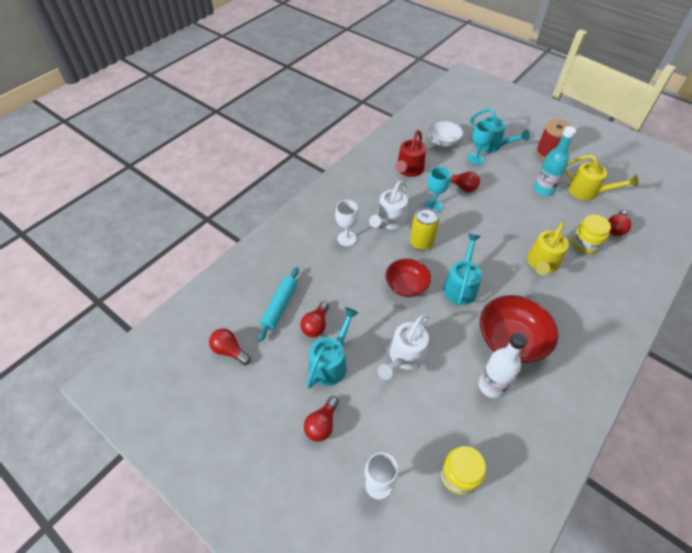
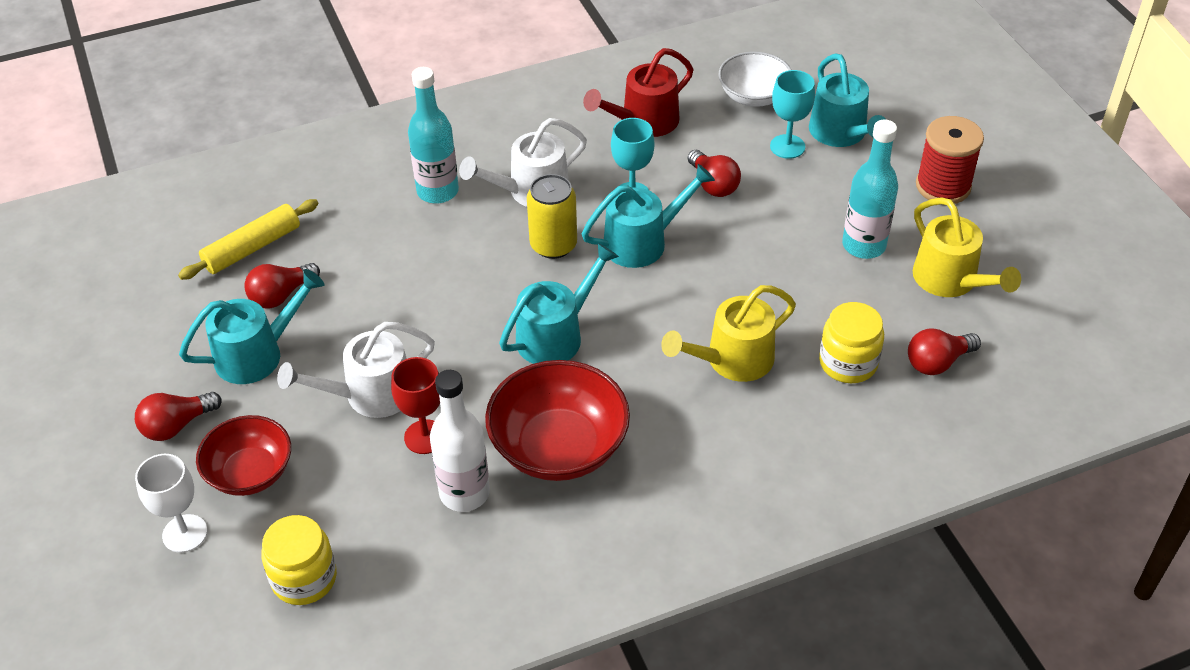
camera: 30 degrees right, 5 degrees down
red light bulb [209,328,251,365] -> none
turquoise rolling pin [258,267,299,341] -> yellow rolling pin [178,199,318,280]
white goblet [335,200,359,246] -> turquoise bottle [408,67,459,204]
red bowl [385,258,431,297] -> red bowl moved to [196,415,291,496]
none -> red goblet [391,357,440,454]
none -> turquoise watering can [582,164,715,268]

